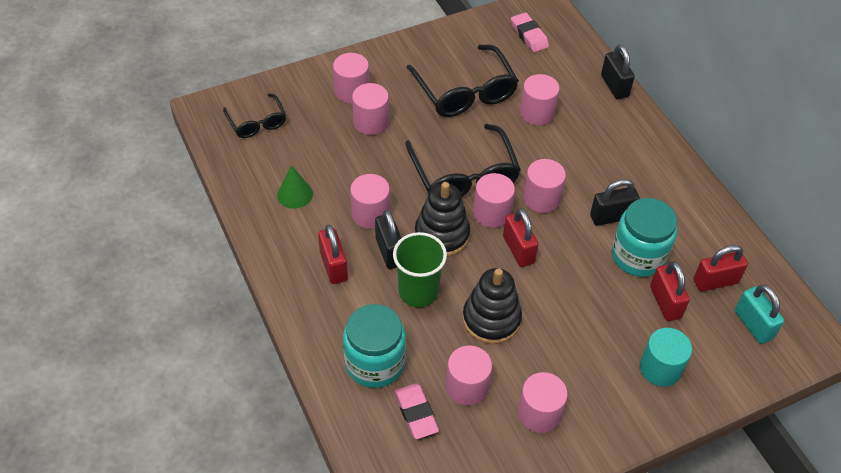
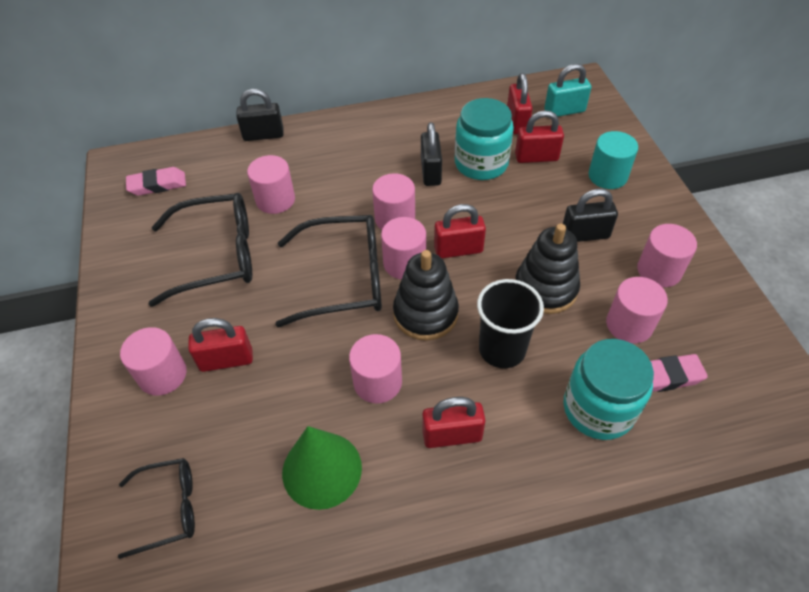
camera: 75 degrees left, 0 degrees up
green cone [277,165,313,209] -> green cone [282,426,362,510], size x1.59
pink cylinder [352,83,389,135] -> red padlock [188,318,253,372]
black padlock [375,210,401,269] -> black padlock moved to [563,189,618,242]
green cup [393,232,447,307] -> black cup [477,279,544,368]

